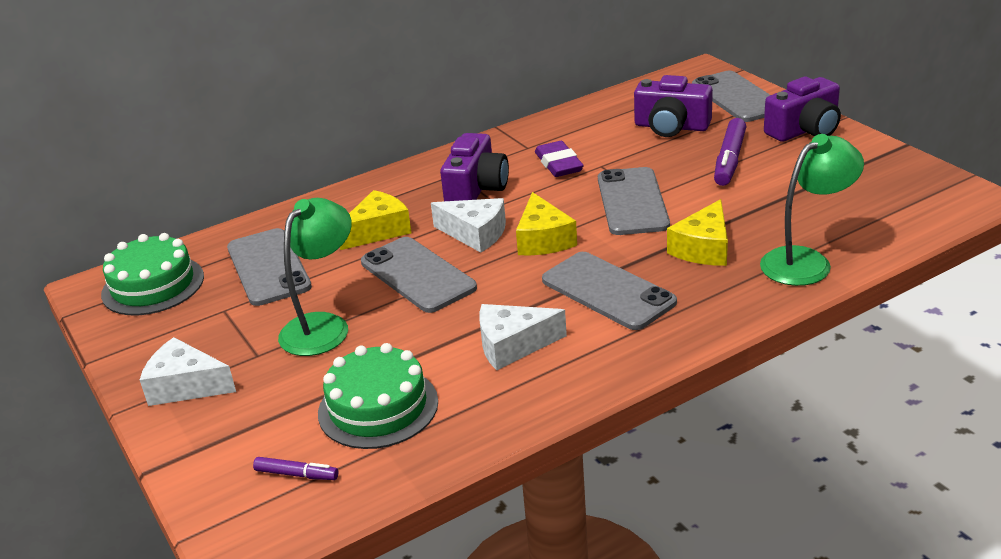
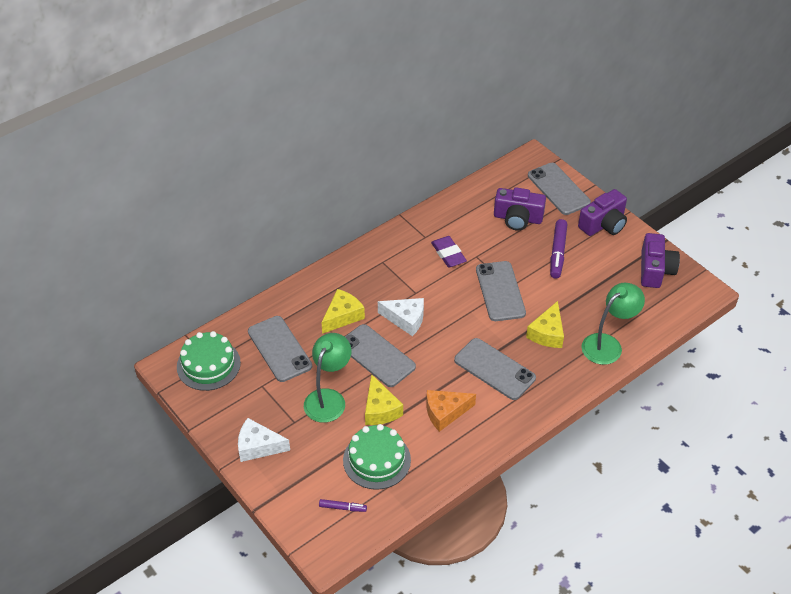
camera: 10 degrees left, 15 degrees up
purple camera [440,133,509,201] -> purple camera moved to [641,233,680,288]
white cheese [479,304,567,370] -> orange cheese [426,390,476,432]
yellow cheese [516,192,577,255] -> yellow cheese moved to [365,374,403,425]

